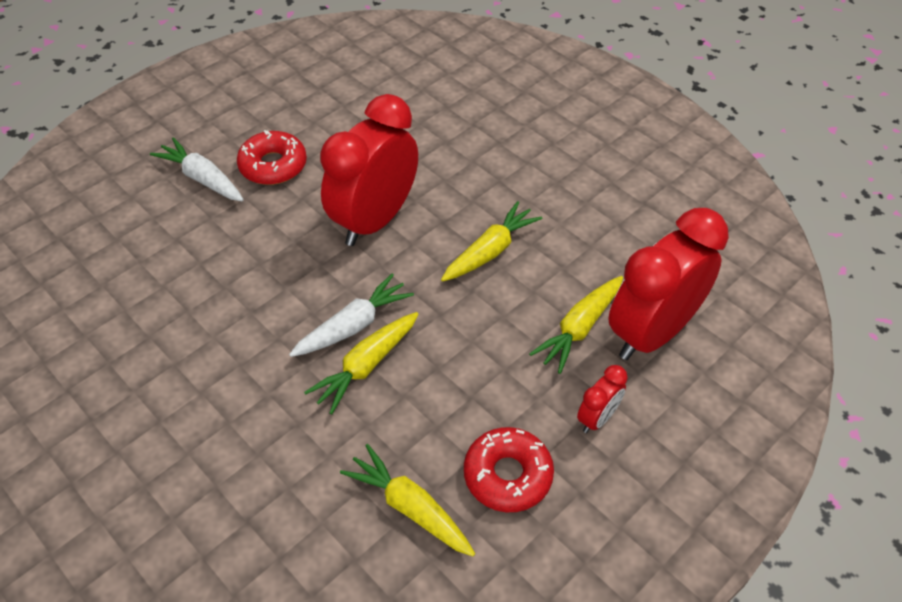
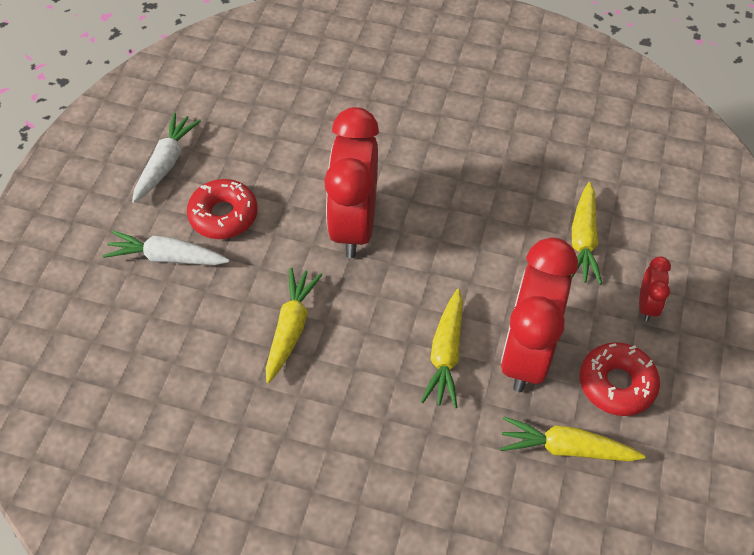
camera: 30 degrees left, 5 degrees up
white carrot [289,273,414,357] -> white carrot moved to [132,113,201,203]
yellow carrot [441,201,543,282] -> yellow carrot moved to [266,267,322,383]
red clock [608,208,729,360] -> red clock moved to [500,238,578,392]

